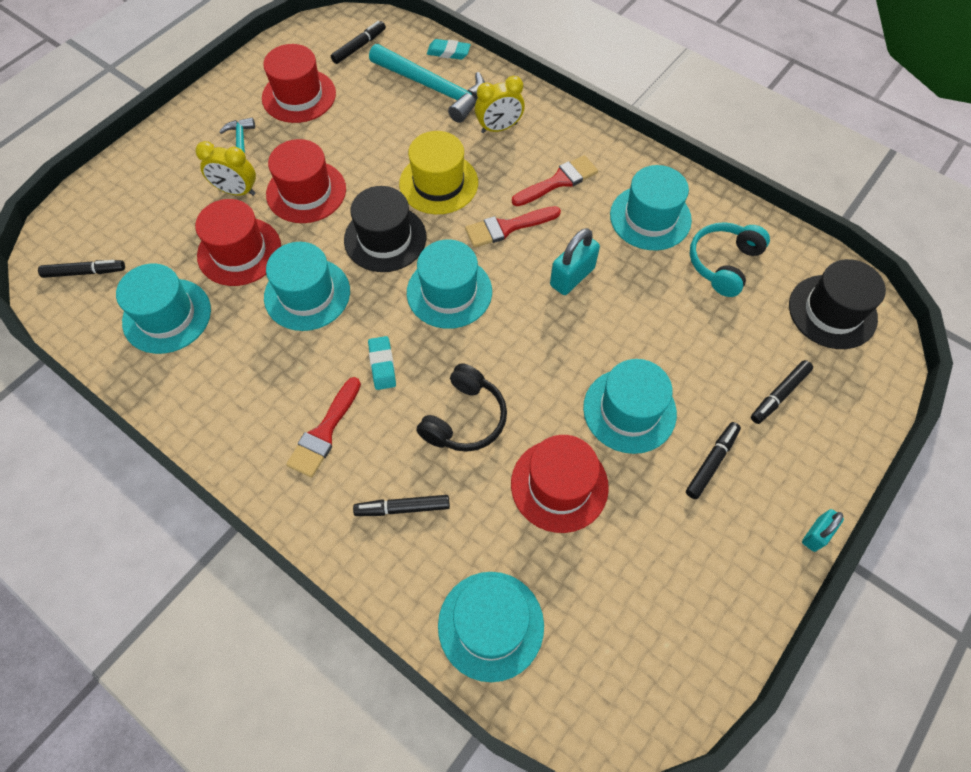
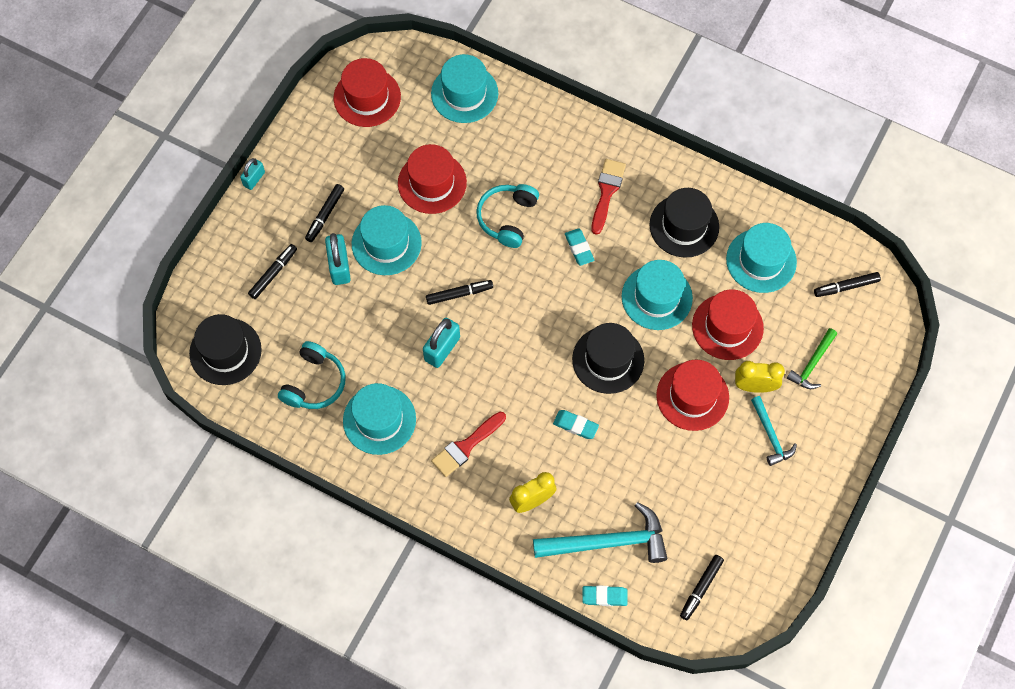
camera: 170 degrees right, 5 degrees up
red hat [262,44,336,123] -> red hat moved to [334,58,401,127]
black marker [353,495,450,516] -> black marker moved to [426,280,493,305]
turquoise hammer [369,44,485,123] -> turquoise hammer turned 150 degrees clockwise [533,502,667,563]
yellow hat [399,131,478,214] -> turquoise eraser [553,410,599,439]
turquoise hat [407,240,492,329] -> none
black headphones [417,363,507,452] -> turquoise headphones [476,184,539,248]
red brush [465,206,561,248] -> none
none -> turquoise padlock [325,233,351,285]
none -> black hat [650,188,719,258]
none -> green hammer [787,328,837,389]

